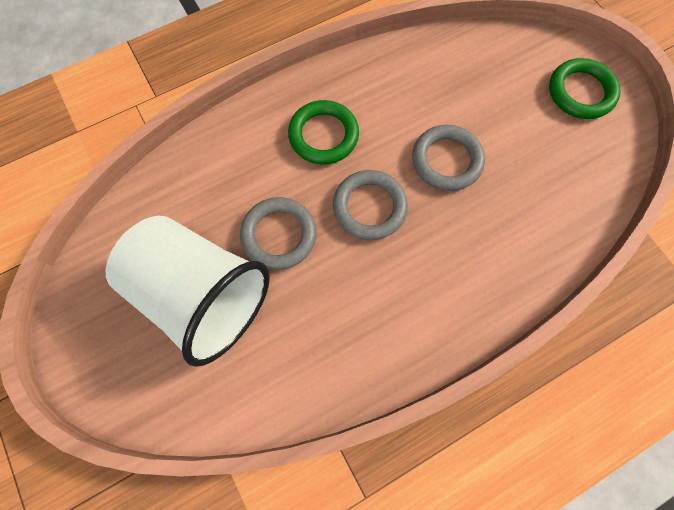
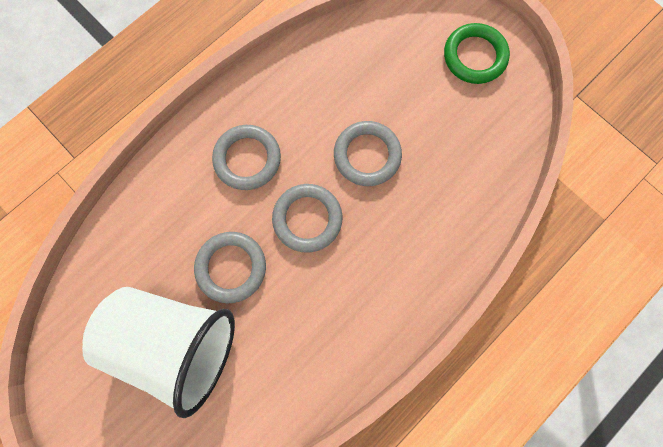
camera: 15 degrees left, 5 degrees up
green ring [288,100,359,165] -> grey ring [212,125,281,190]

